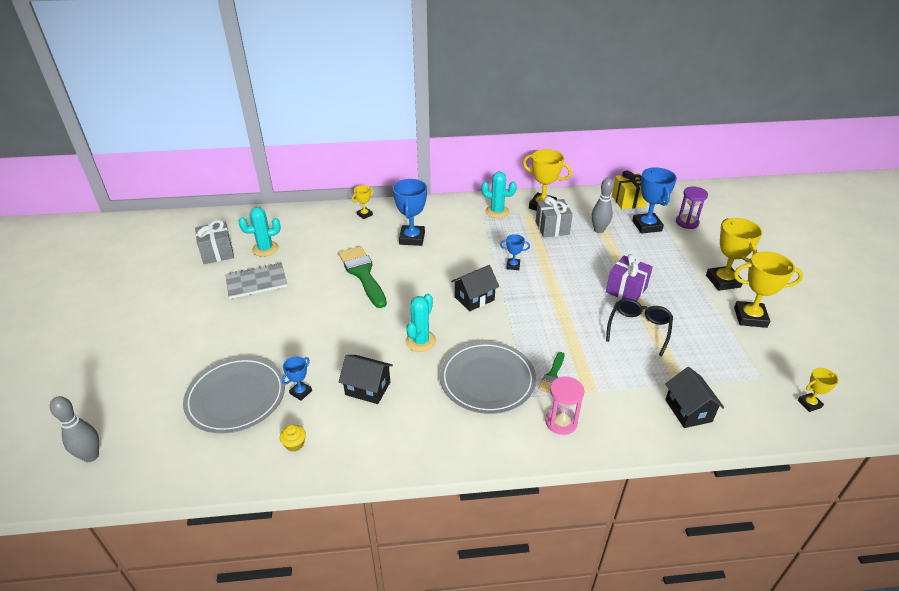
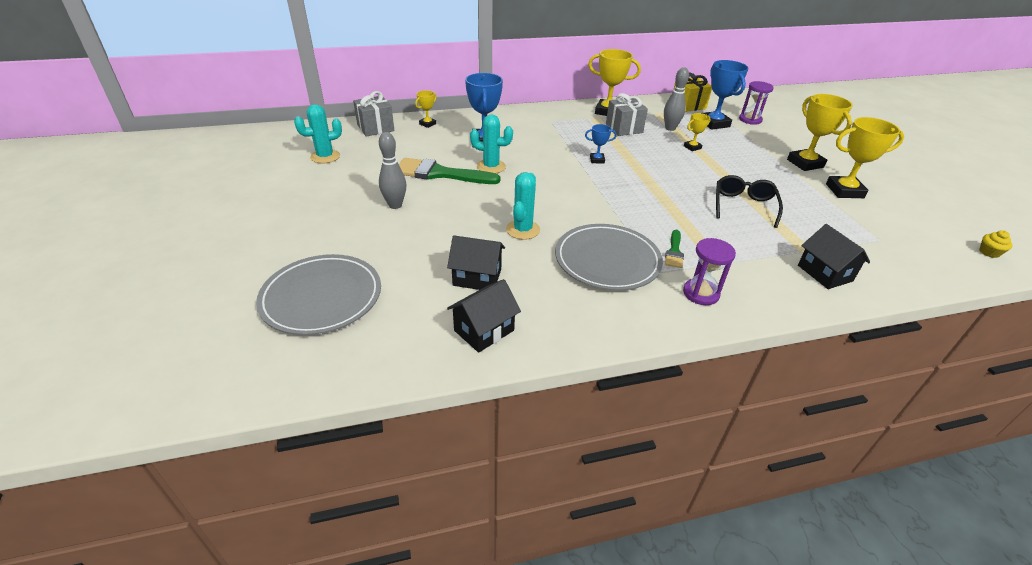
camera: 10 degrees left, 0 degrees up
grey bowling pin [50,396,99,462] -> grey bowling pin moved to [379,132,406,209]
grey gift [195,220,234,264] -> grey gift moved to [353,91,395,137]
grey notebook [225,263,287,299] -> none
yellow cupcake [280,425,306,452] -> yellow cupcake moved to [979,230,1013,258]
blue trophy [282,356,312,401] -> none
green brush [339,246,387,308] -> green brush turned 45 degrees counterclockwise [399,158,500,184]
black house [451,265,499,311] -> black house moved to [447,279,521,353]
turquoise cactus [481,172,517,218] -> turquoise cactus moved to [470,114,513,173]
pink hourglass [545,376,584,435] -> purple hourglass [683,238,736,305]
purple gift [606,254,653,301] -> none
yellow trophy [798,368,838,412] -> yellow trophy moved to [684,113,711,151]

